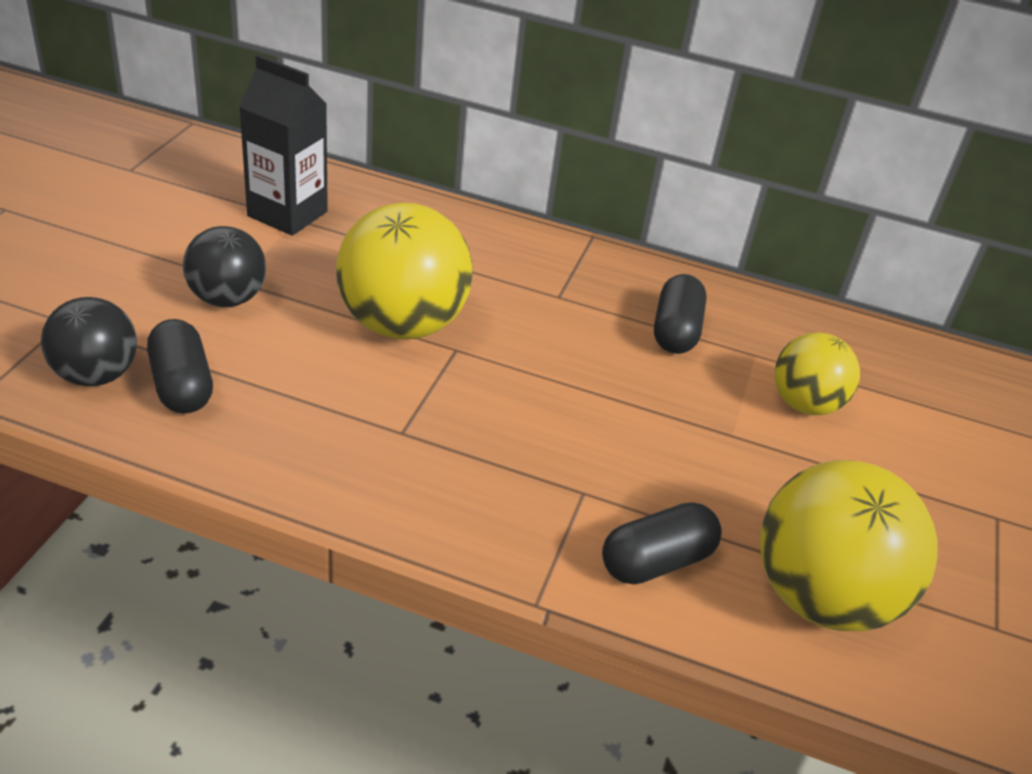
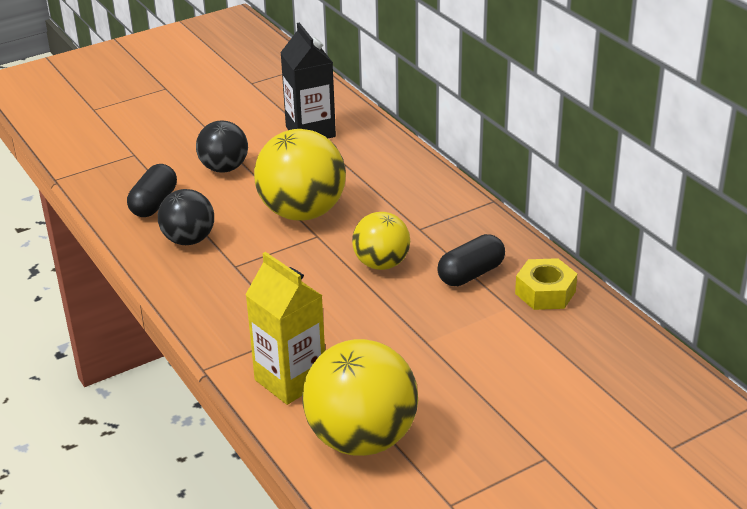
camera: 45 degrees right, 5 degrees down
black ball [41,297,137,386] -> black ball moved to [158,189,214,245]
black capsule [602,502,722,584] -> yellow carton [245,252,325,405]
yellow ball [774,332,860,415] -> yellow ball moved to [352,212,410,270]
none -> yellow nut [515,258,577,310]

